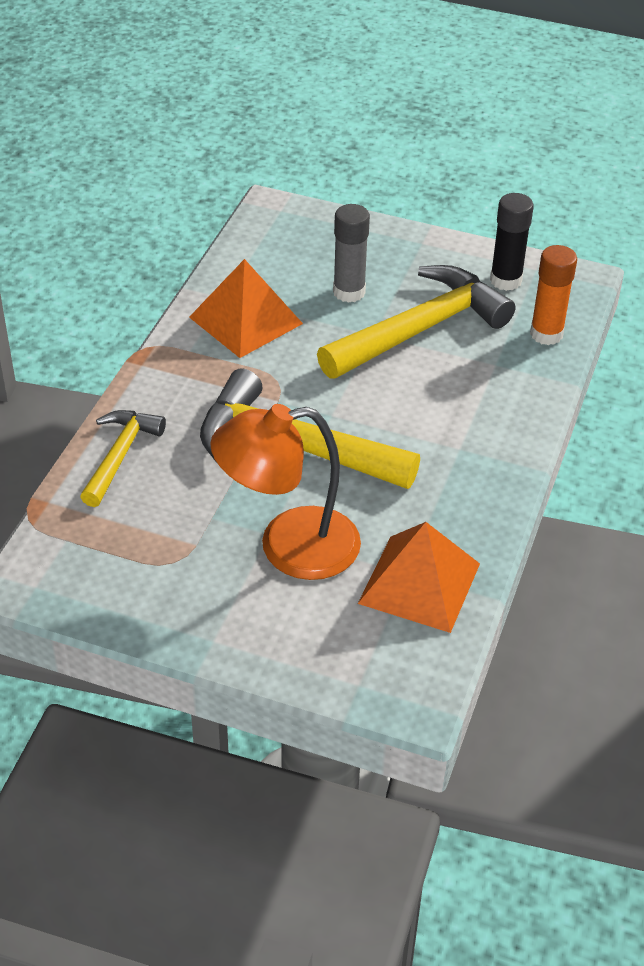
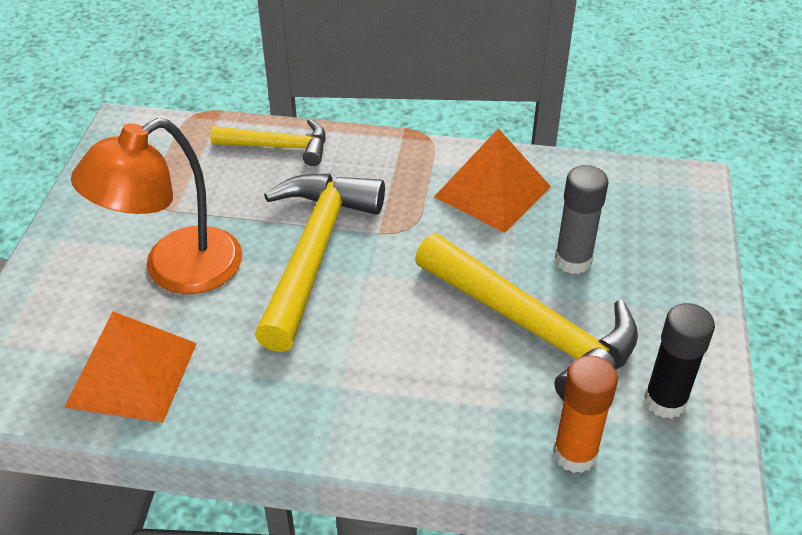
camera: 80 degrees right, 0 degrees up
orange lamp [210,404,361,580] -> orange lamp turned 105 degrees counterclockwise [71,118,242,294]

